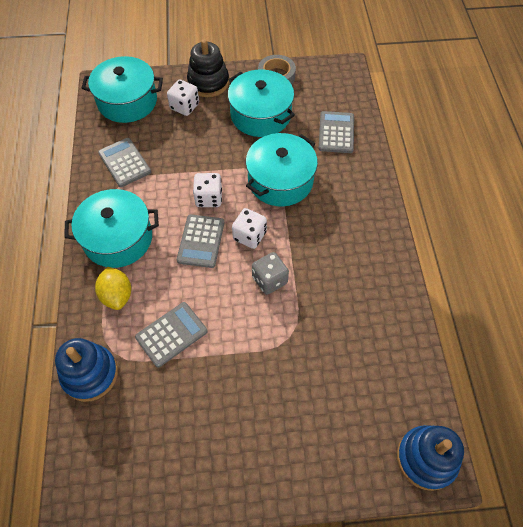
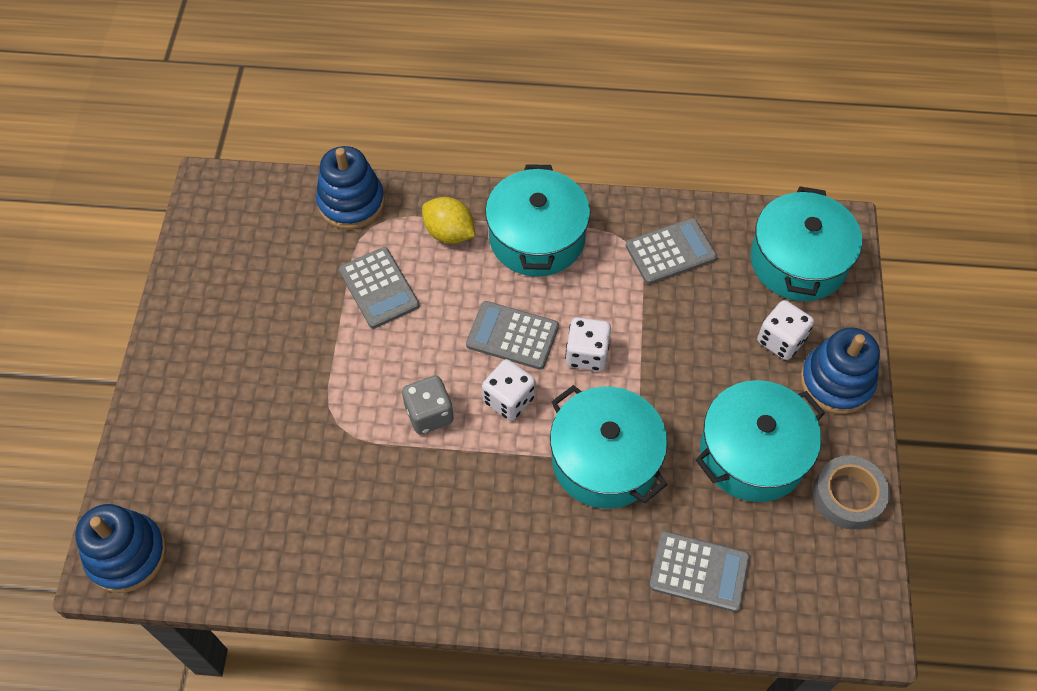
camera: 100 degrees right, 0 degrees up
yellow lemon [95,267,131,310] -> yellow lemon turned 45 degrees clockwise [422,197,476,244]
black stacking toy [187,39,229,97] -> blue stacking toy [800,328,880,414]

